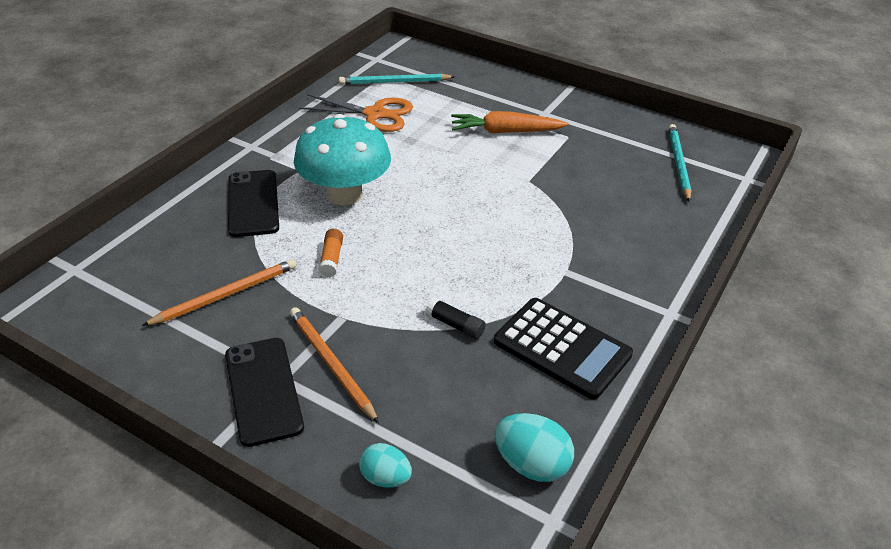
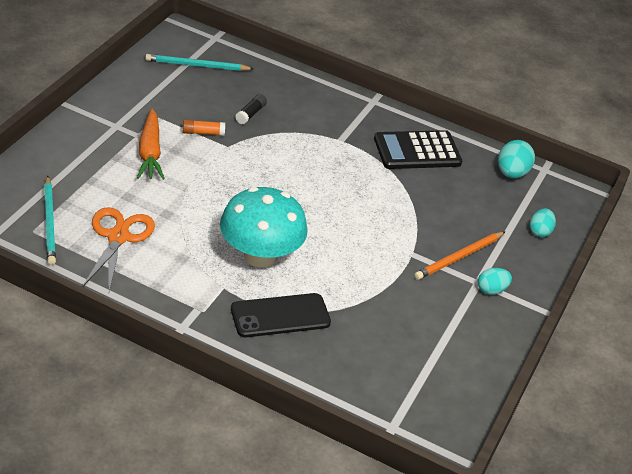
camera: 100 degrees left, 0 degrees up
orange pencil [142,259,296,326] -> none
black phone [225,338,304,447] -> turquoise egg [478,268,512,295]
orange glue stick [318,229,343,278] -> orange glue stick moved to [183,119,225,136]
black glue stick [425,298,486,339] -> black glue stick moved to [235,94,267,124]
black calculator [494,298,633,400] -> black calculator turned 135 degrees counterclockwise [374,130,462,169]

